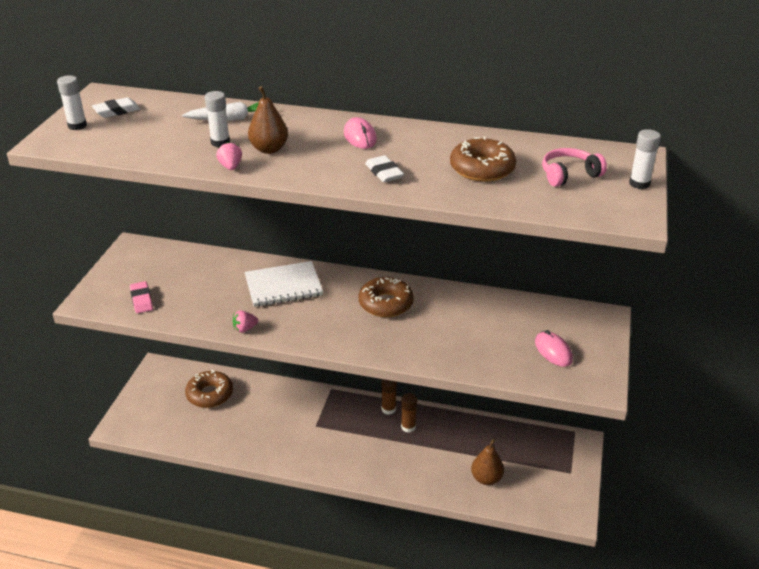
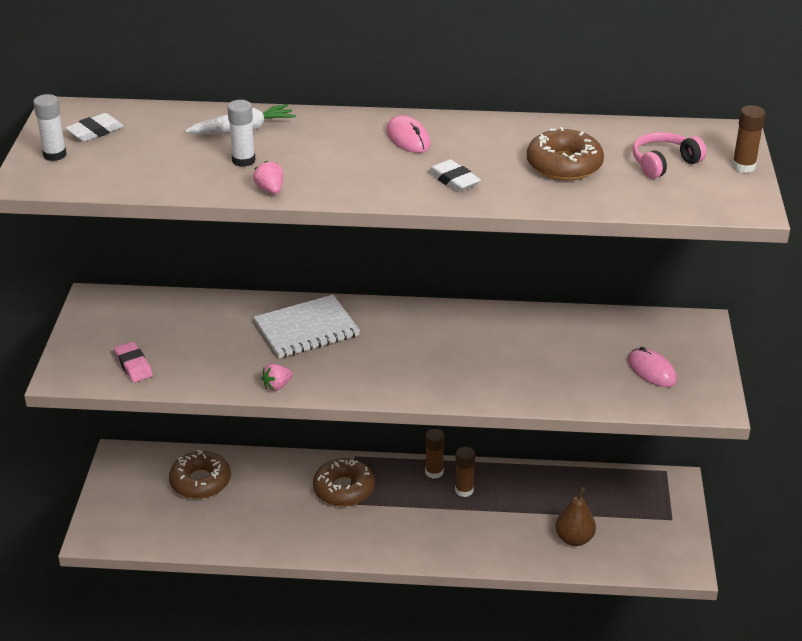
camera: 10 degrees left, 0 degrees up
brown pear [248,86,288,154] -> none
brown donut [359,277,414,317] -> brown donut moved to [313,458,375,506]
white glue stick [629,129,661,189] -> brown glue stick [732,105,766,173]

